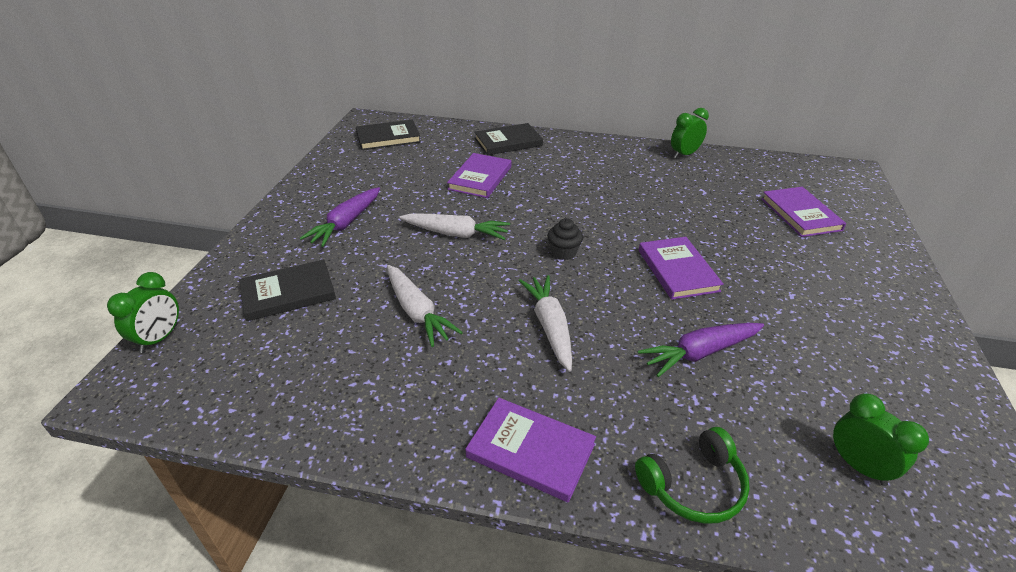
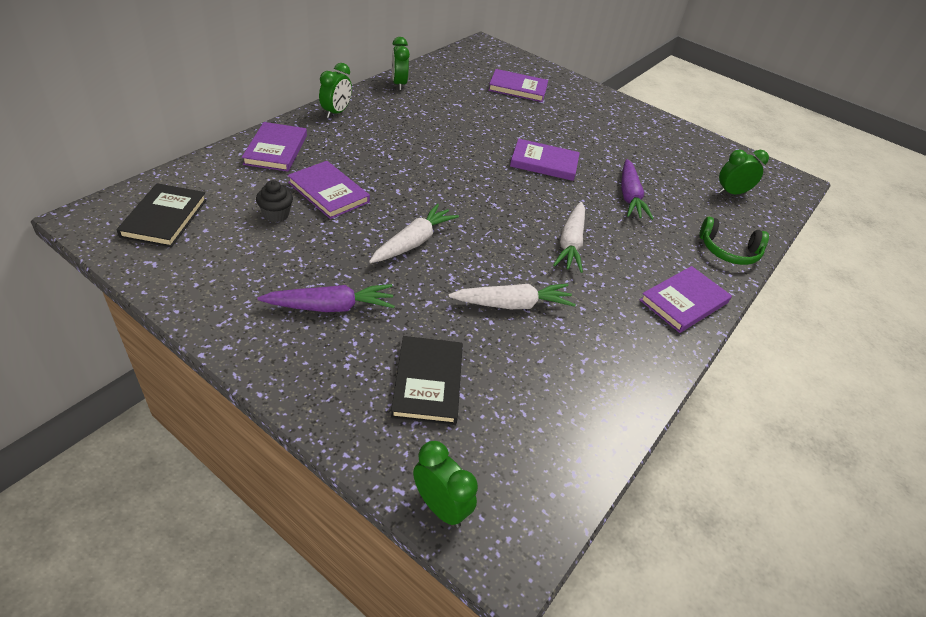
camera: 70 degrees left, 5 degrees up
purple carrot [300,187,380,247] -> purple carrot turned 60 degrees counterclockwise [257,284,395,312]
black book [474,123,543,155] -> purple book [242,122,307,172]
white carrot [518,275,572,372] -> white carrot turned 90 degrees counterclockwise [553,202,585,273]
black cupcake [547,218,583,260] -> black cupcake moved to [256,180,293,222]
green headphones [635,427,750,524] -> green headphones turned 105 degrees clockwise [699,217,769,265]
none -> green clock [319,63,352,118]

